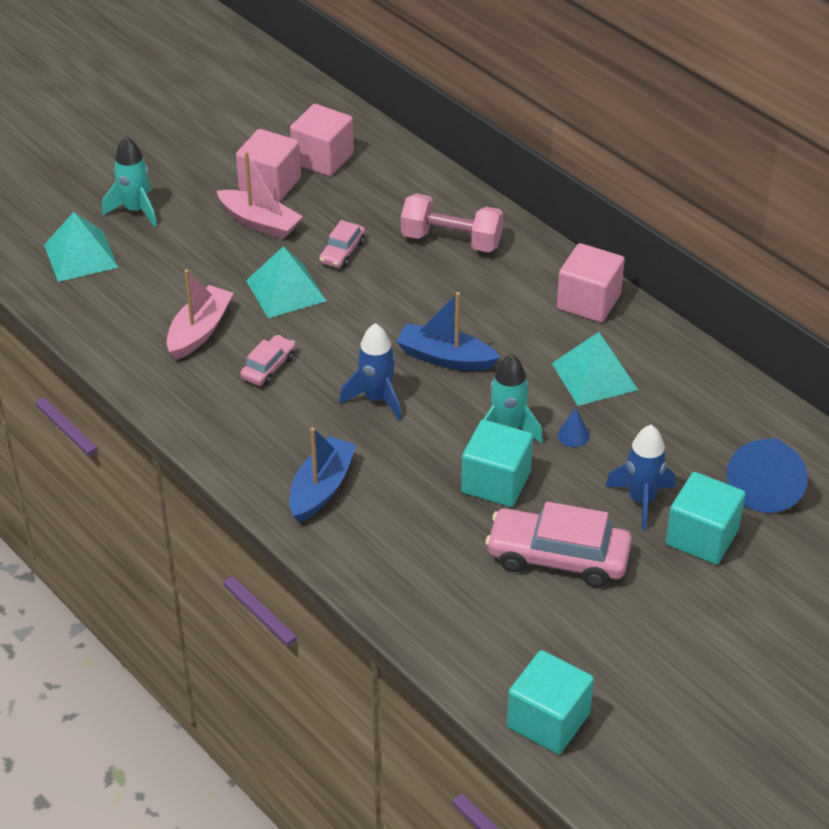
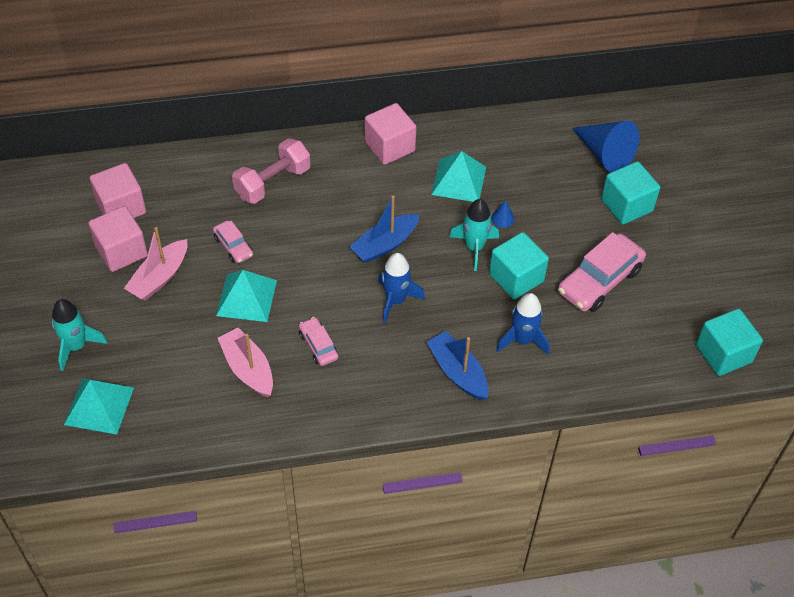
camera: 60 degrees left, 10 degrees up
pink boat [217,151,303,239] -> pink boat turned 150 degrees clockwise [124,227,187,301]
blue rocket [605,425,676,531] -> blue rocket moved to [496,293,550,355]

